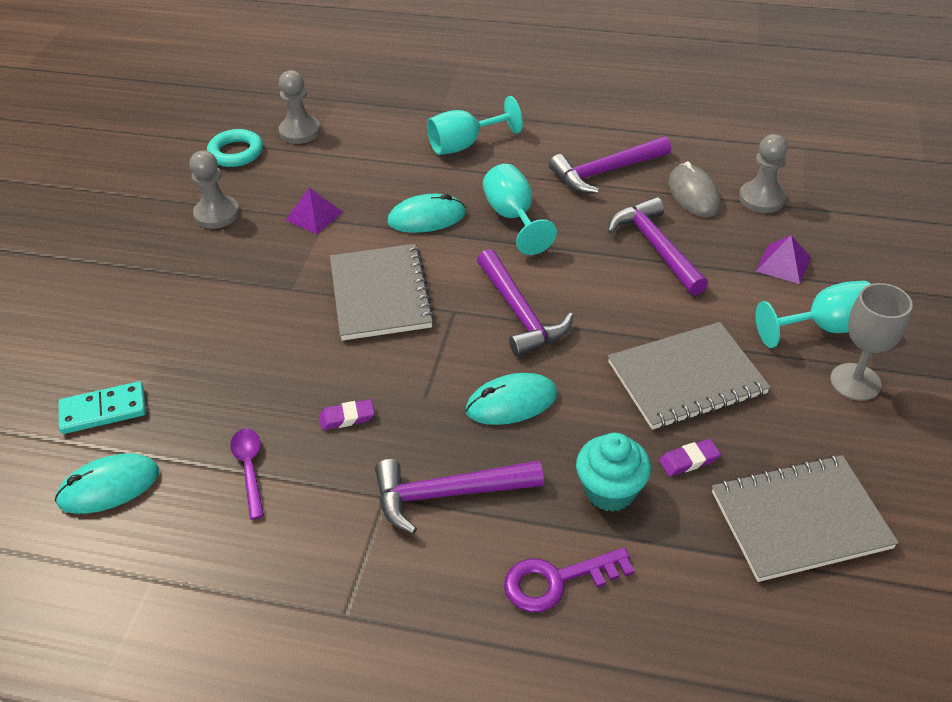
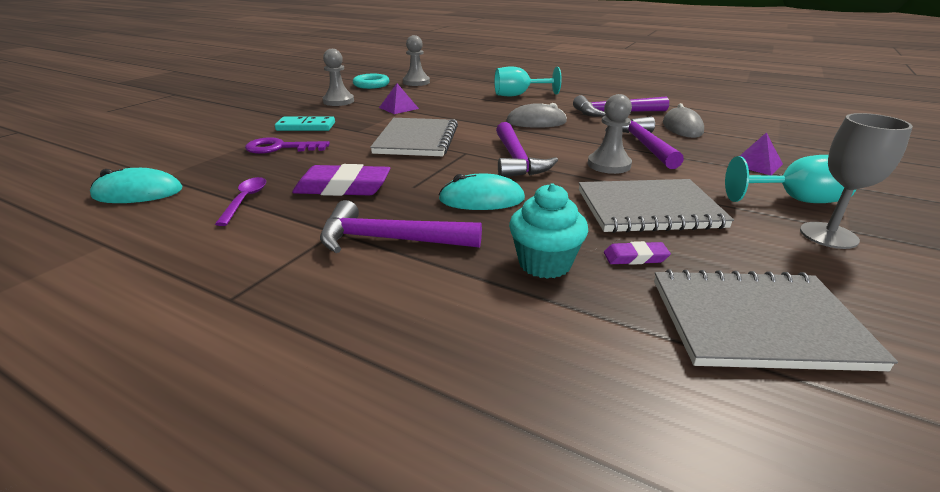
camera: 15 degrees right, 15 degrees down
turquoise domino [58,381,146,434] -> turquoise domino moved to [275,116,335,131]
purple eraser [319,399,375,430] -> purple eraser [292,164,391,196], size x1.99
turquoise mouse [387,194,466,233] -> none
turquoise goblet [483,164,557,255] -> grey mouse [506,103,567,128]
purple key [504,548,634,612] -> purple key moved to [245,137,330,154]
grey pawn [739,134,788,213] -> grey pawn moved to [588,94,632,174]

